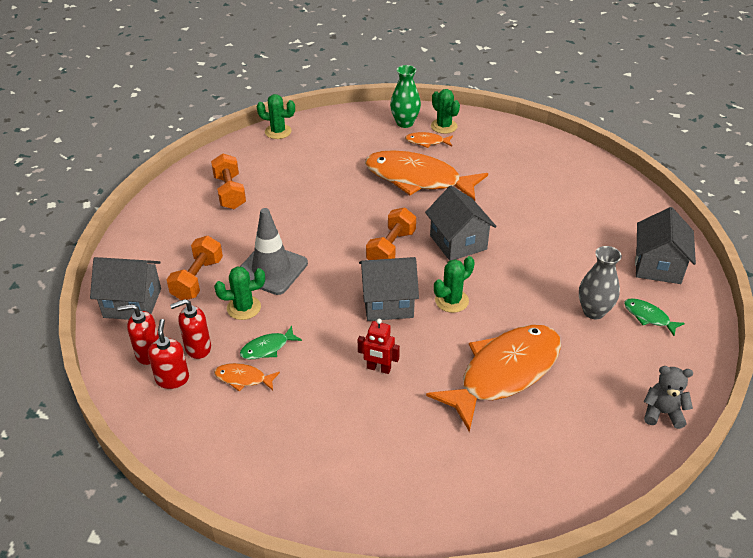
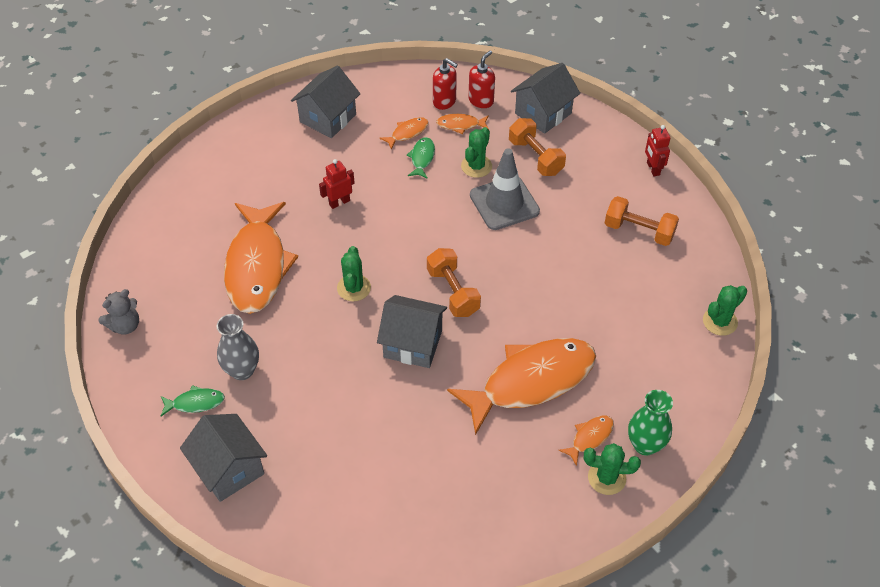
camera: 130 degrees right, 10 degrees up
red soap dispenser [170,299,211,359] -> orange fish [436,114,489,134]
grey house [359,257,419,321] -> grey house moved to [291,66,360,138]
none -> red robot [645,125,670,176]

